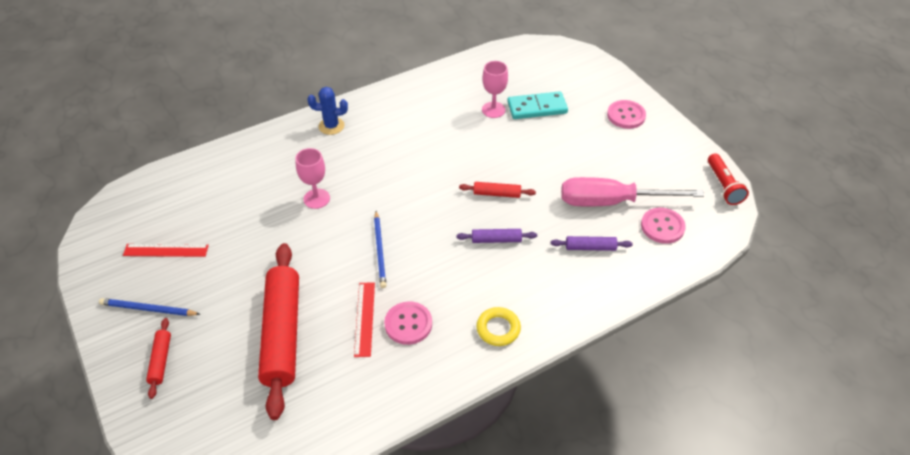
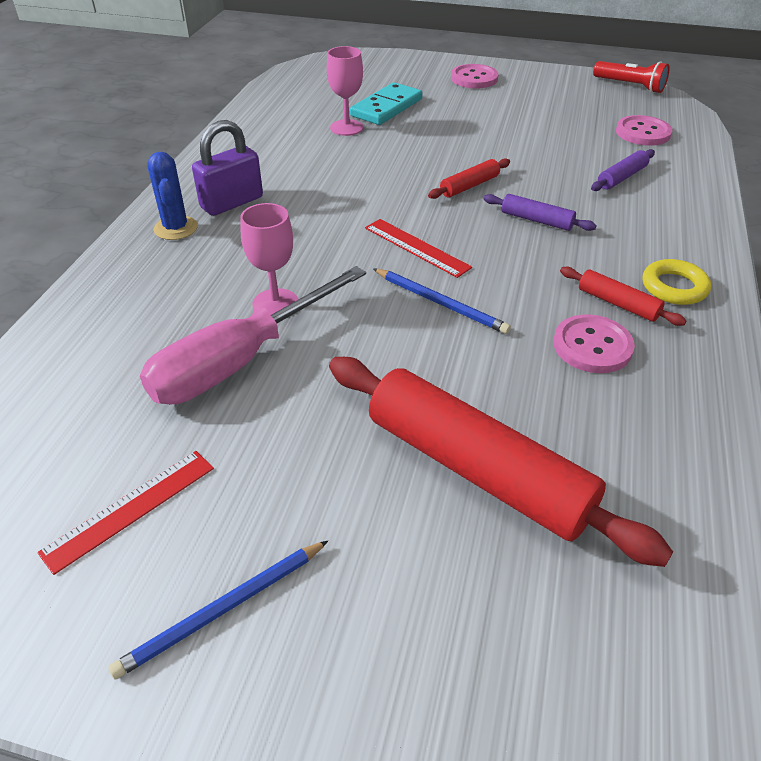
camera: 45 degrees left, 5 degrees down
red rolling pin [146,318,171,399] -> red rolling pin moved to [560,267,686,326]
blue cactus [307,87,348,135] -> blue cactus turned 60 degrees counterclockwise [147,152,198,240]
red ruler [354,282,375,357] -> red ruler moved to [365,219,472,278]
purple rolling pin [456,229,537,243] -> purple rolling pin turned 75 degrees clockwise [483,194,597,231]
pink screwdriver [561,177,704,206] -> pink screwdriver moved to [140,266,366,404]
none -> purple padlock [192,120,263,216]

